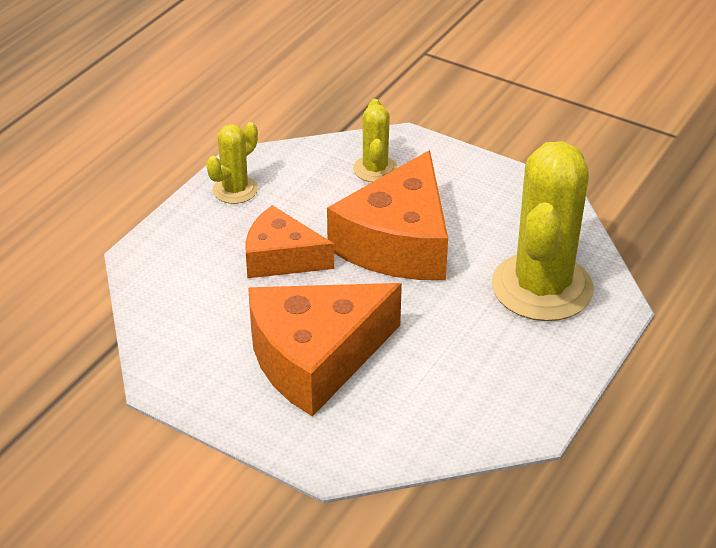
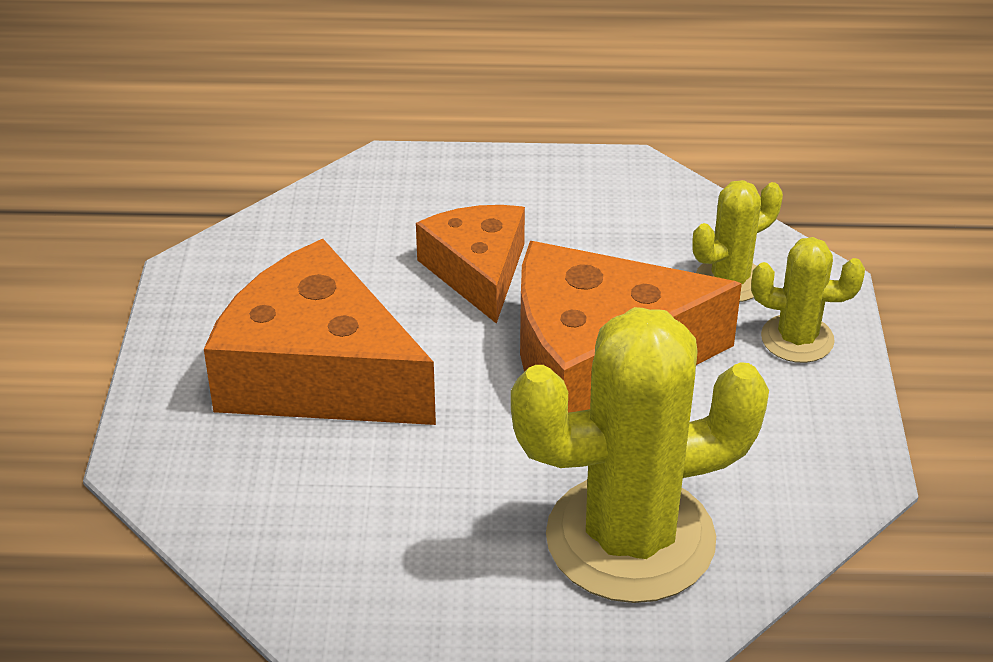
camera: 60 degrees right, 0 degrees up
yellow cactus [206,122,258,204] -> yellow cactus moved to [751,237,865,363]

